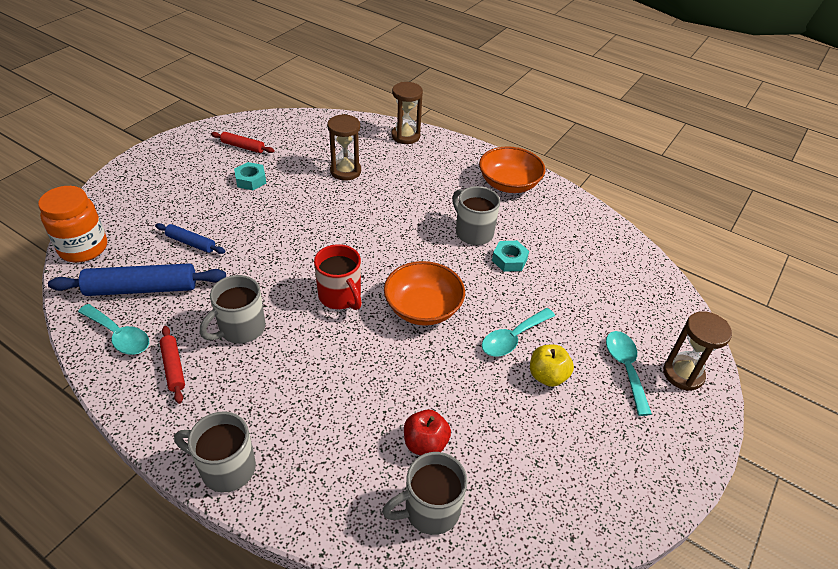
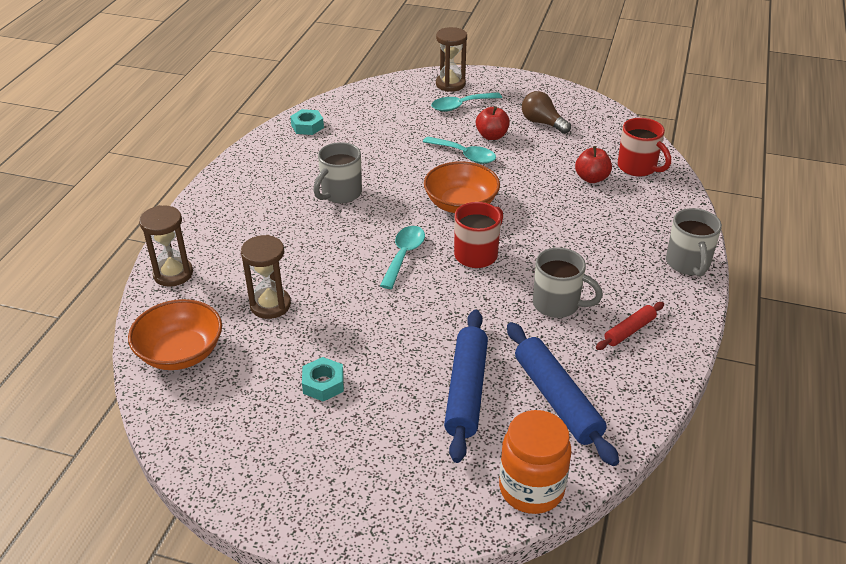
camera: 105 degrees left, 5 degrees down
turquoise spoon [78,304,149,355] -> turquoise spoon moved to [380,226,425,289]
blue rolling pin [155,223,225,254] -> blue rolling pin [444,310,488,463], size x1.87
red rolling pin [211,132,275,153] -> none
grey mug [382,452,468,535] -> red mug [618,118,671,177]
orange bowl [479,146,546,193] -> orange bowl moved to [128,299,222,370]
turquoise nut [492,241,529,272] -> turquoise nut moved to [290,109,324,135]
yellow apple [530,345,574,387] -> red apple [476,106,510,140]
none -> brown light bulb [522,91,571,134]

